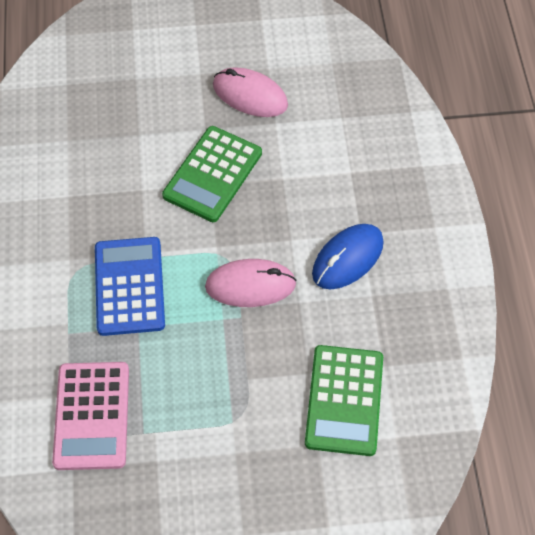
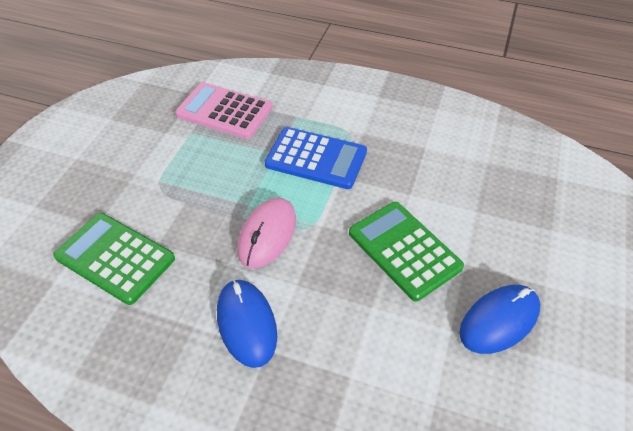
camera: 115 degrees right, 10 degrees down
pink mouse [213,67,288,117] -> blue mouse [459,285,540,354]

